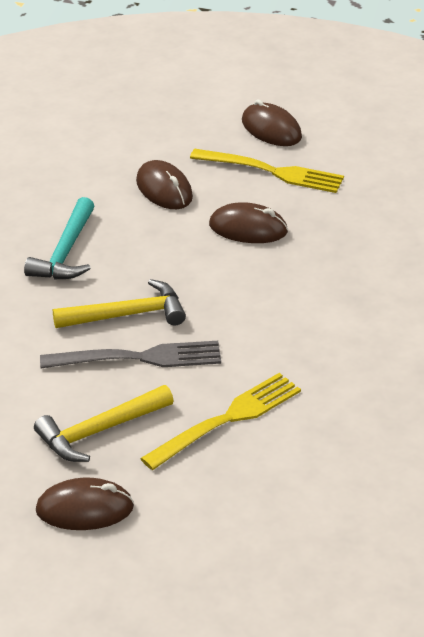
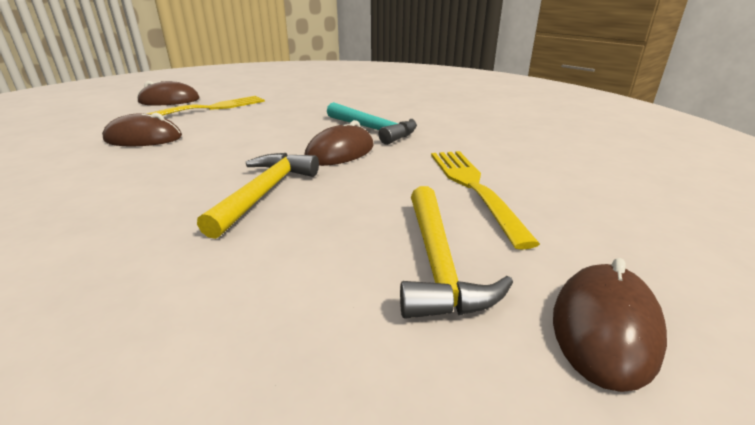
camera: 60 degrees left, 10 degrees down
turquoise hammer [24,197,94,279] -> turquoise hammer moved to [327,102,417,145]
grey fork [40,341,221,368] -> none
brown mouse [209,202,288,243] -> brown mouse moved to [305,120,374,166]

